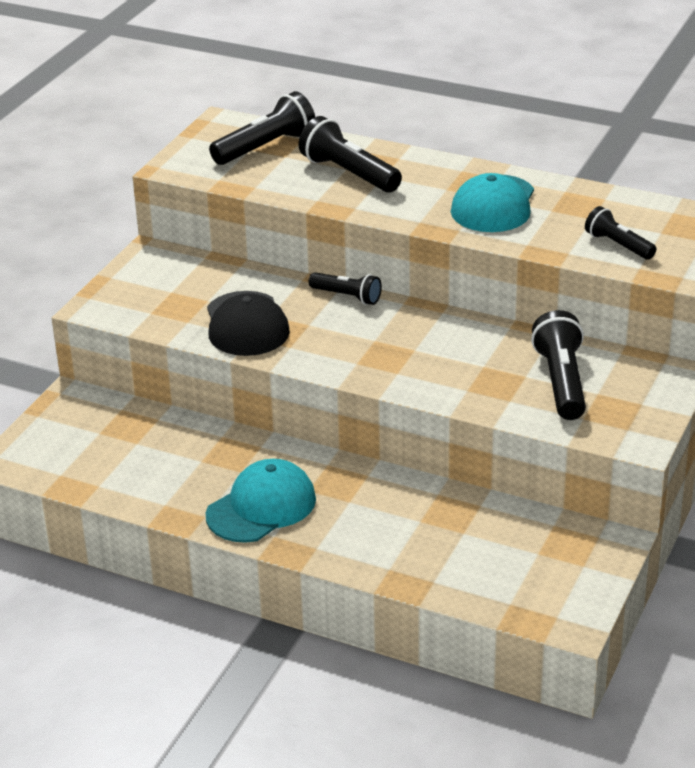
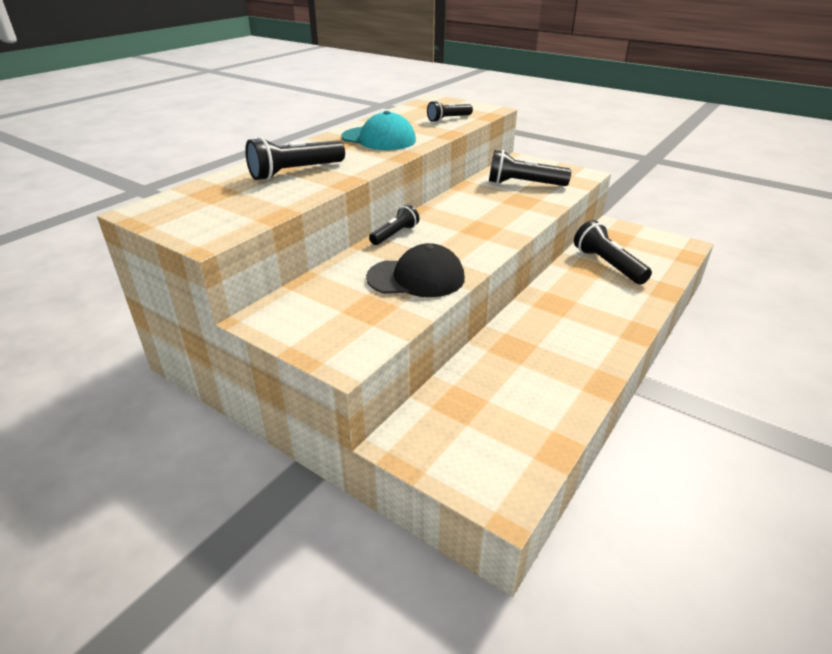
camera: 80 degrees left, 0 degrees up
turquoise cap [206,459,316,543] -> none
black flashlight [209,91,315,165] -> black flashlight moved to [574,220,652,284]

